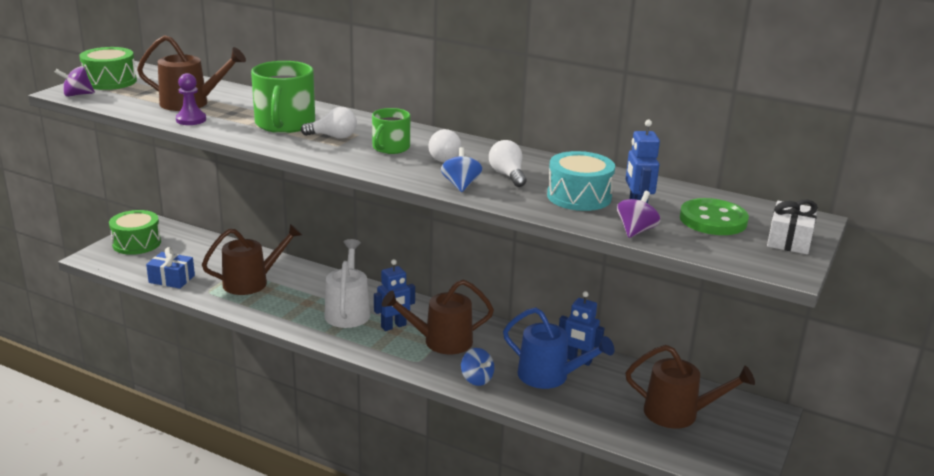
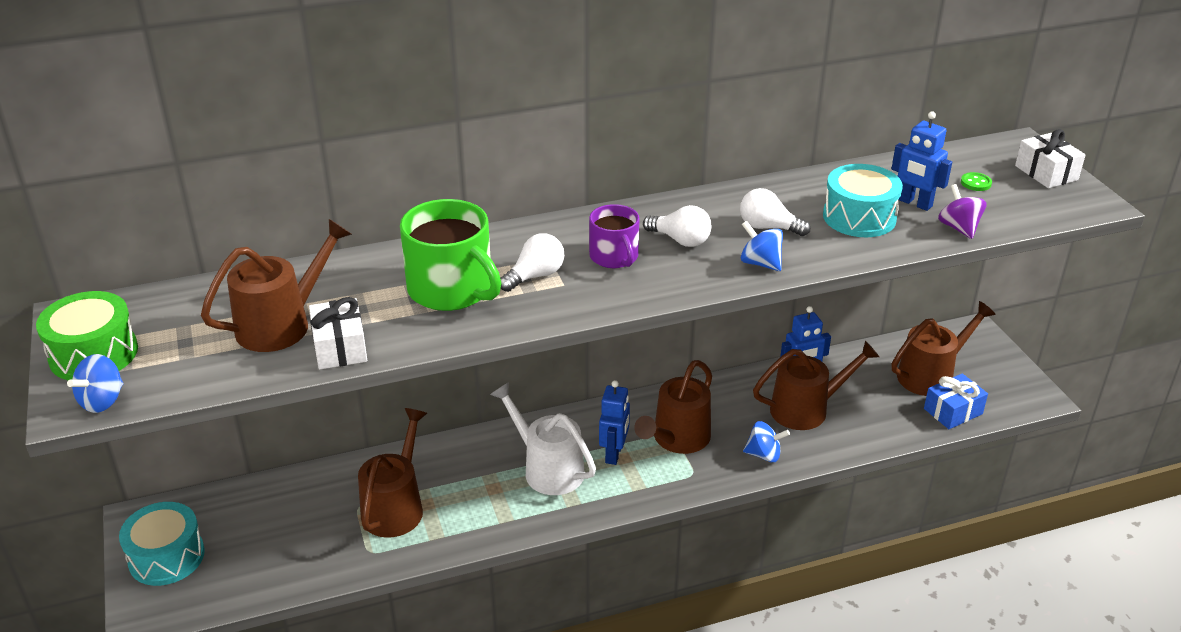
camera: 45 degrees left, 10 degrees up
purple spinning top [54,66,95,97] -> blue spinning top [67,354,124,413]
green drum [109,210,161,255] -> turquoise drum [119,502,205,586]
blue gift [146,247,195,289] -> blue gift moved to [924,373,988,429]
purple pawn [176,73,206,125] -> white gift [309,297,367,369]
green mug [372,108,411,154] -> purple mug [589,204,639,268]
blue watering can [503,307,614,389] -> brown watering can [753,341,879,430]
green button [680,198,749,235] -> green button [961,172,992,191], size x0.43

